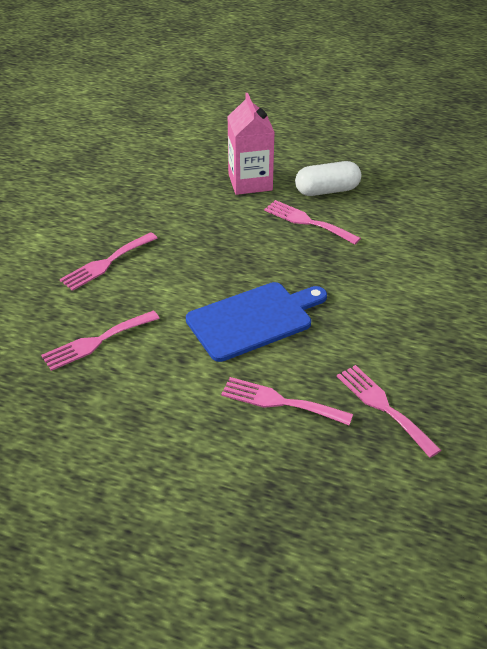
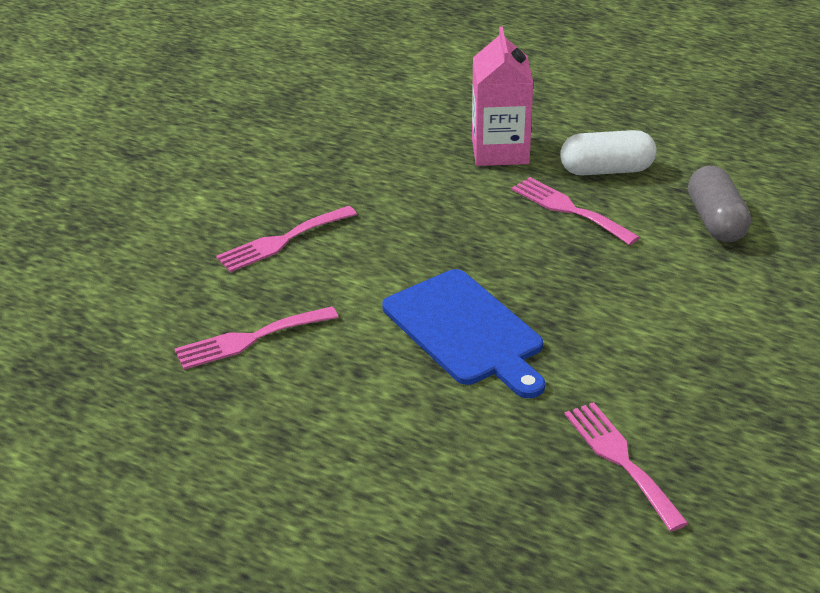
camera: 10 degrees right, 5 degrees down
blue cutting board [186,282,327,362] -> blue cutting board turned 75 degrees clockwise [382,269,545,398]
pink fork [221,377,353,425] -> none
none -> grey capsule [688,166,751,242]

